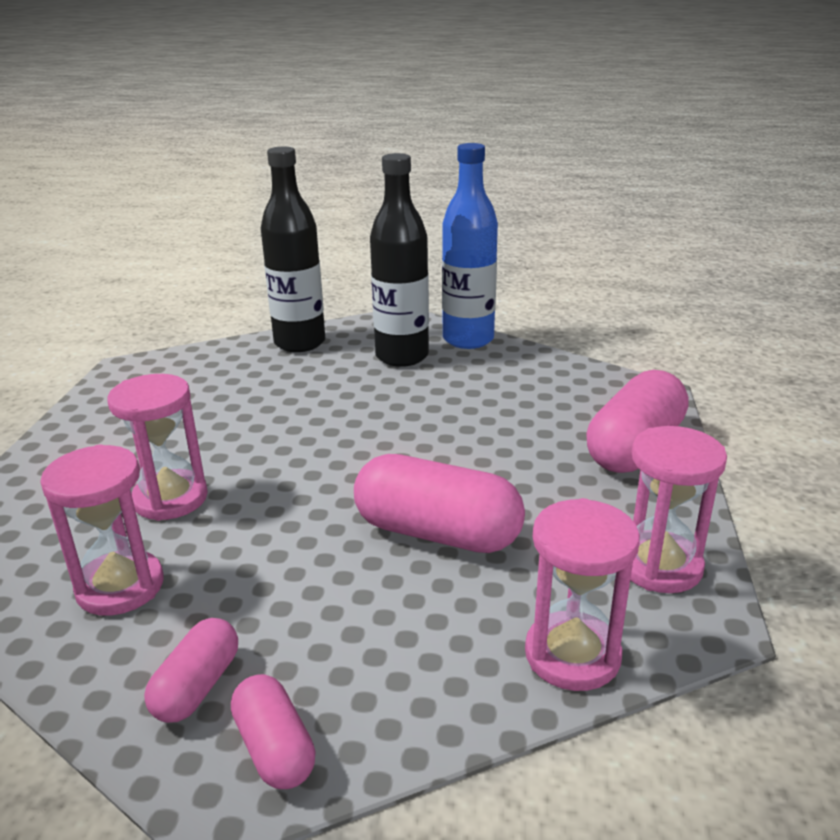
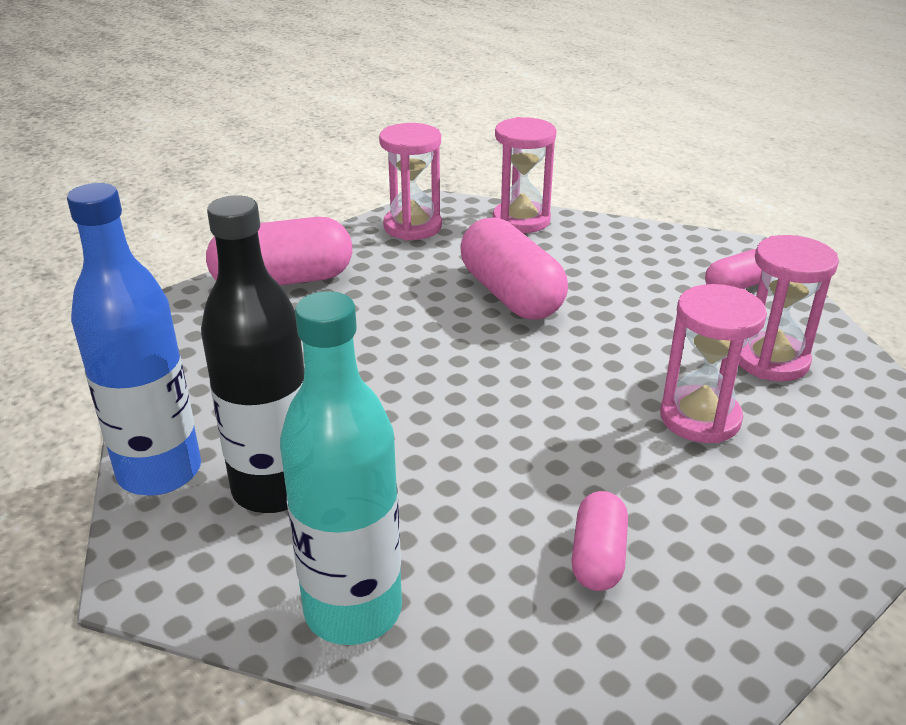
camera: 140 degrees left, 5 degrees up
pink capsule [231,674,316,789] -> pink capsule moved to [572,491,628,591]
black bottle [261,147,325,352] -> turquoise bottle [280,291,402,645]

